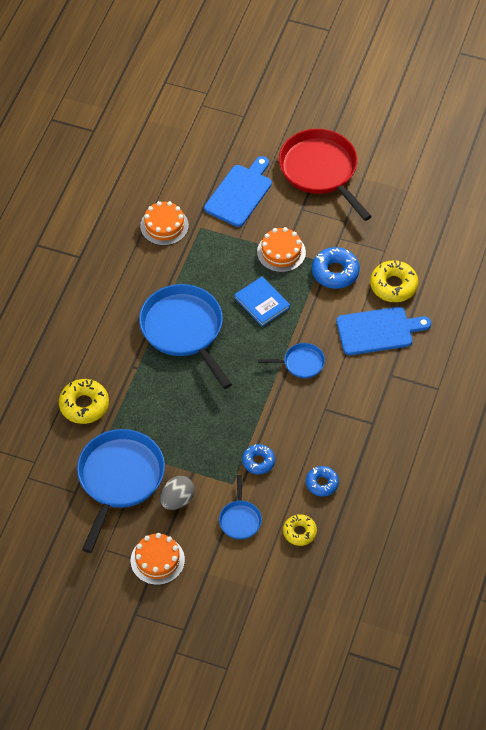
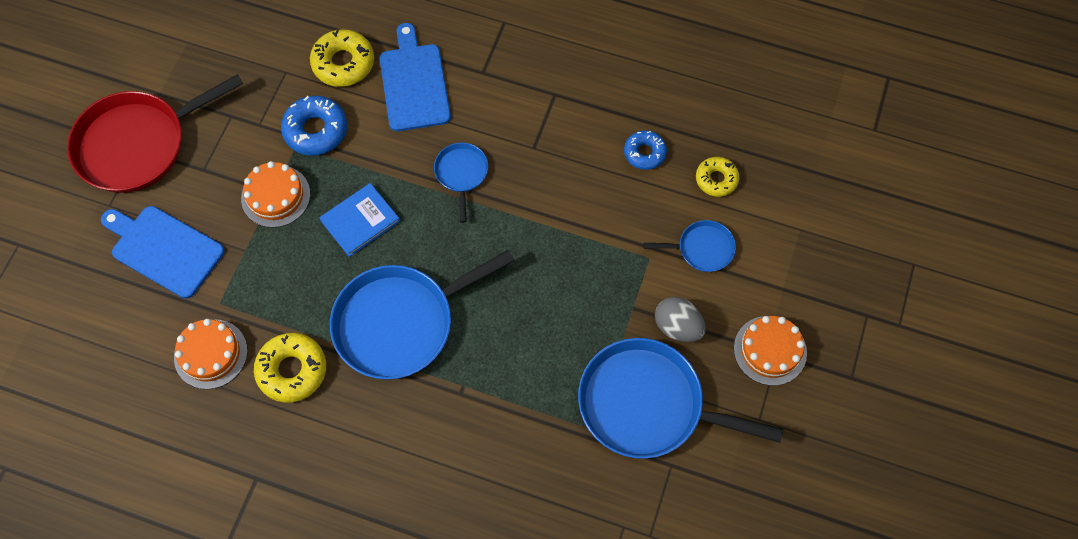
camera: 90 degrees left, 10 degrees up
yellow donut [59,379,109,424] -> yellow donut moved to [254,333,326,403]
blue donut [242,444,275,474] -> none

